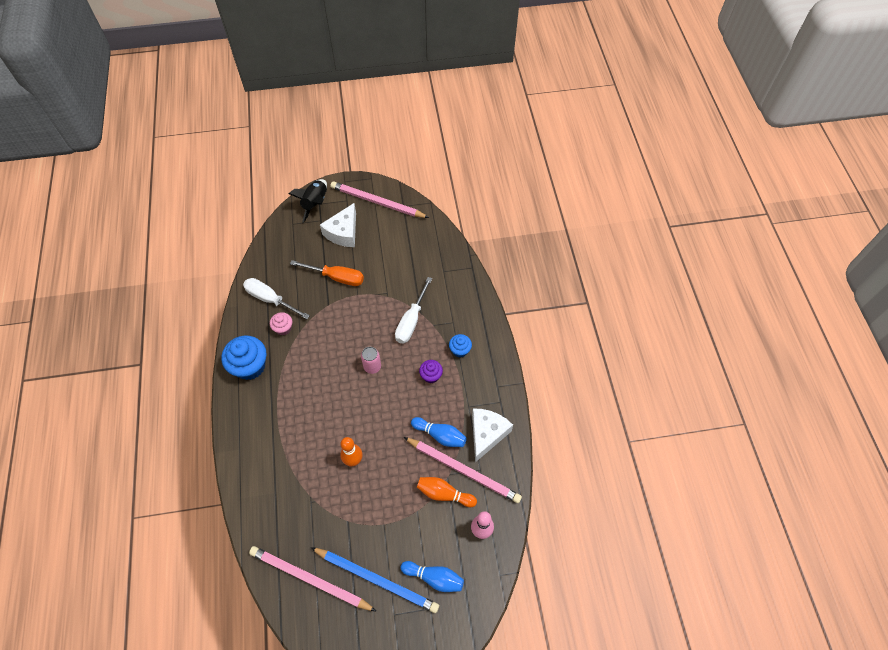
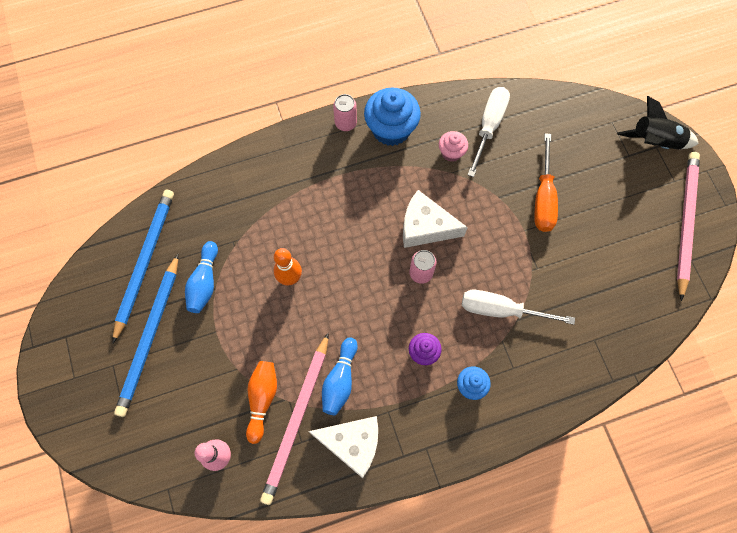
camera: 80 degrees right, 10 degrees up
pink pencil [249,546,376,611] -> blue pencil [112,190,174,344]
white cheese [320,203,356,247] -> white cheese moved to [403,190,468,248]
blue bowling pin [401,561,464,592] -> blue bowling pin moved to [185,241,218,313]
none -> pink can [333,94,357,131]

